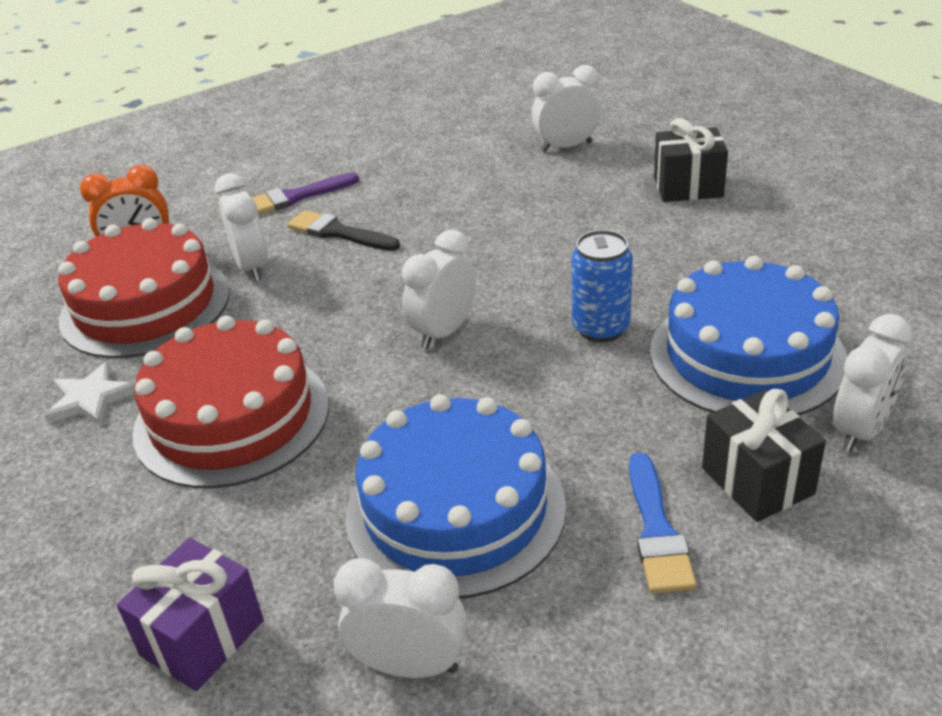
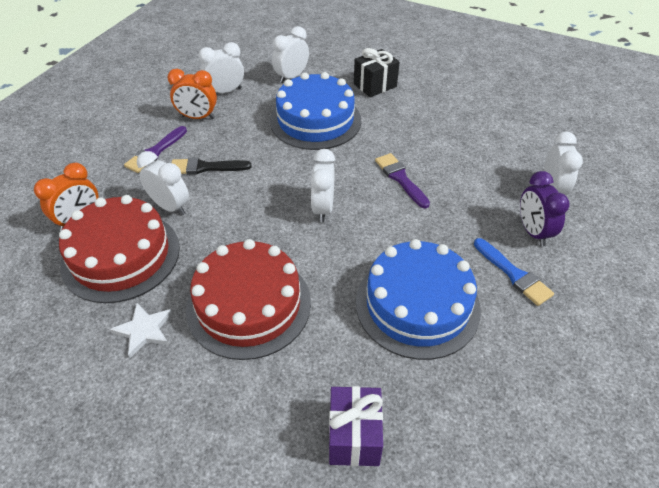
camera: 35 degrees left, 10 degrees up
white clock [334,558,467,678] -> white clock moved to [198,42,244,93]
blue can [571,230,633,342] -> purple brush [375,153,430,208]
blue cake [650,256,847,415] -> blue cake moved to [270,72,361,150]
black gift [702,389,826,522] -> purple clock [520,171,570,246]
none -> orange clock [167,69,217,119]

